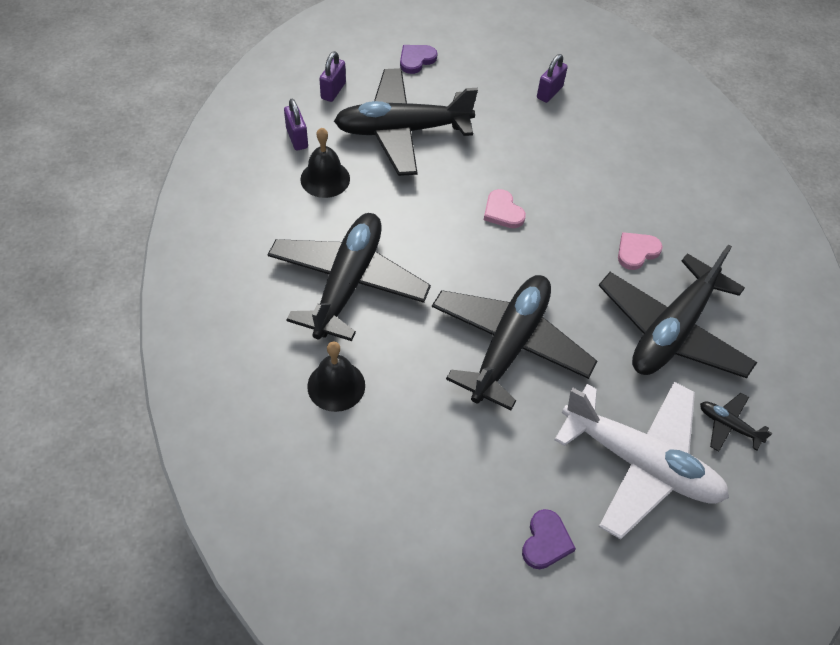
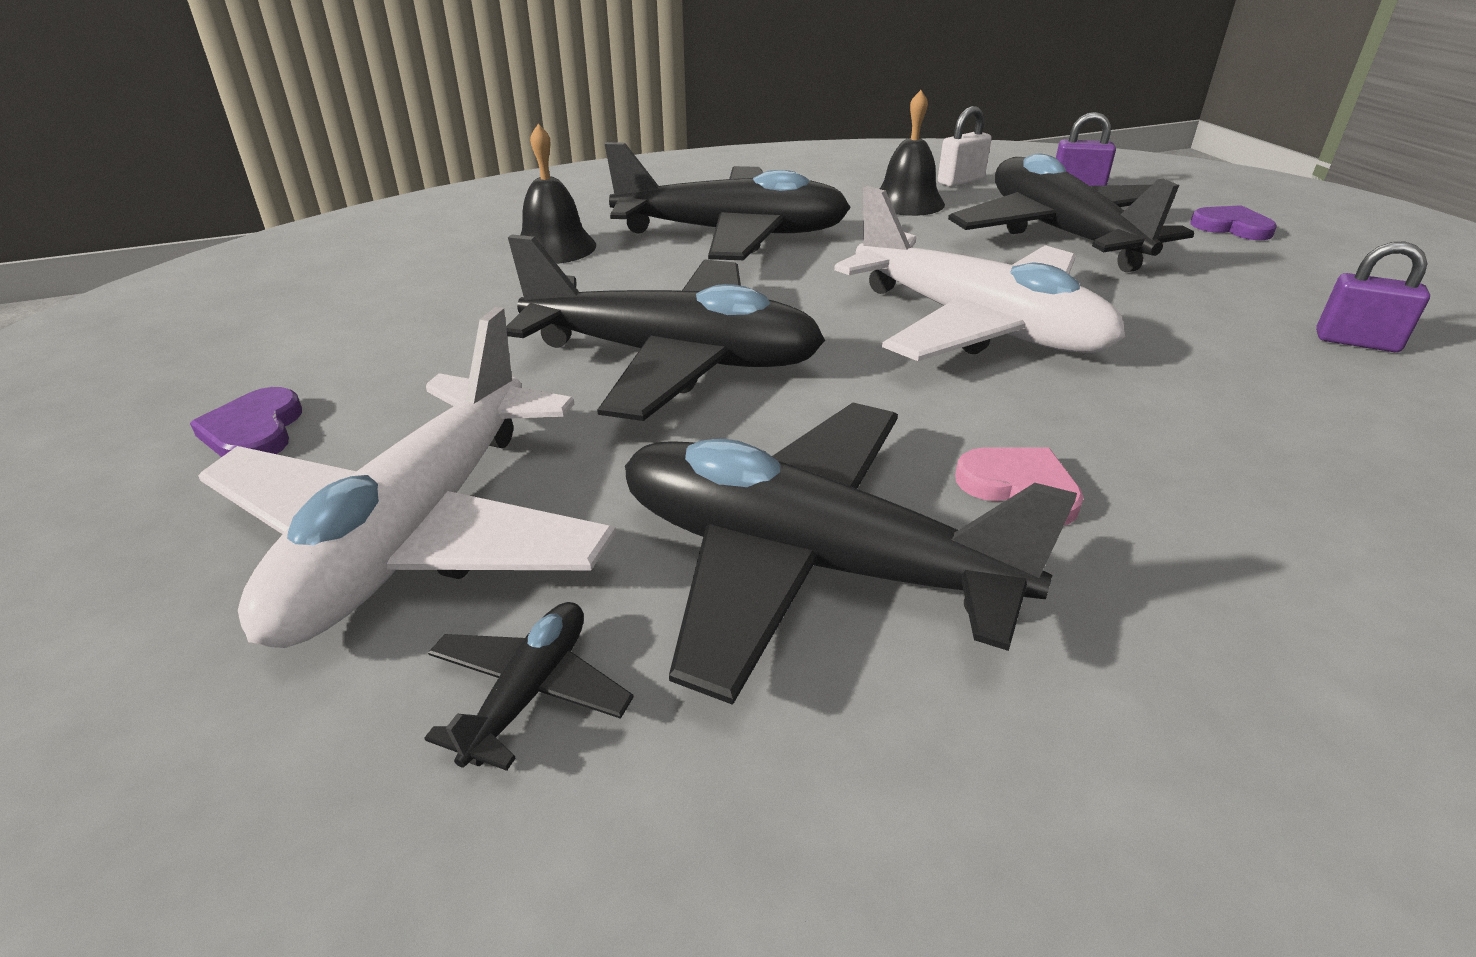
camera: 80 degrees right, 20 degrees down
purple padlock [284,99,308,151] -> white padlock [938,106,991,187]
pink heart [484,189,526,228] -> white plane [834,186,1126,361]
purple heart [522,509,576,569] -> purple heart turned 75 degrees clockwise [190,387,302,457]

